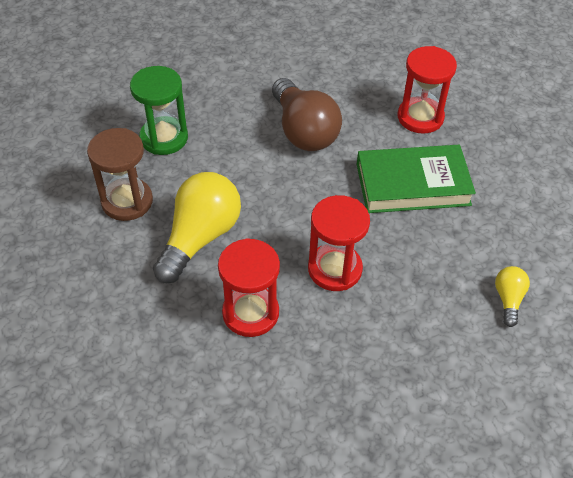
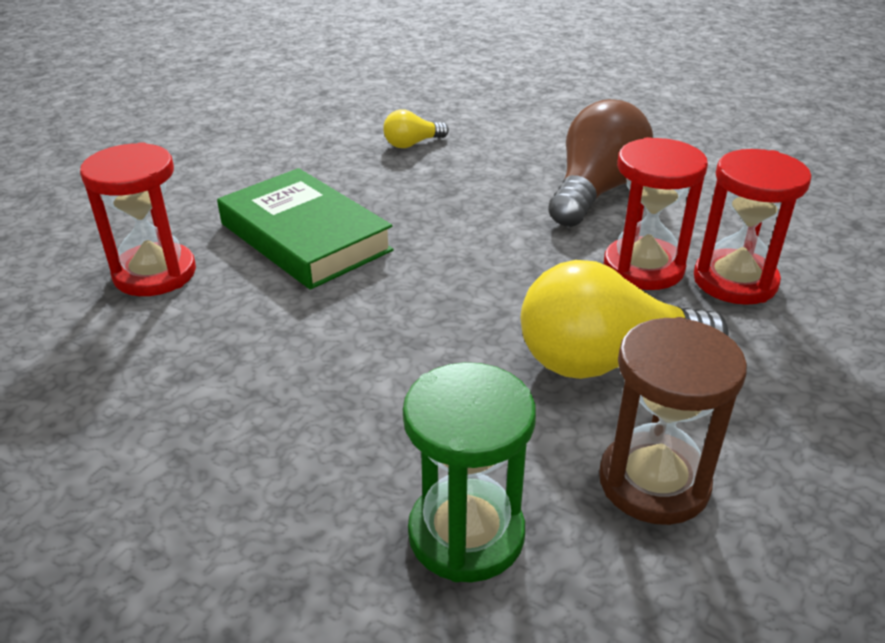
camera: 125 degrees left, 15 degrees down
brown light bulb [272,78,342,151] -> brown light bulb moved to [548,99,653,227]
red hourglass [308,195,370,291] -> red hourglass moved to [694,149,812,305]

